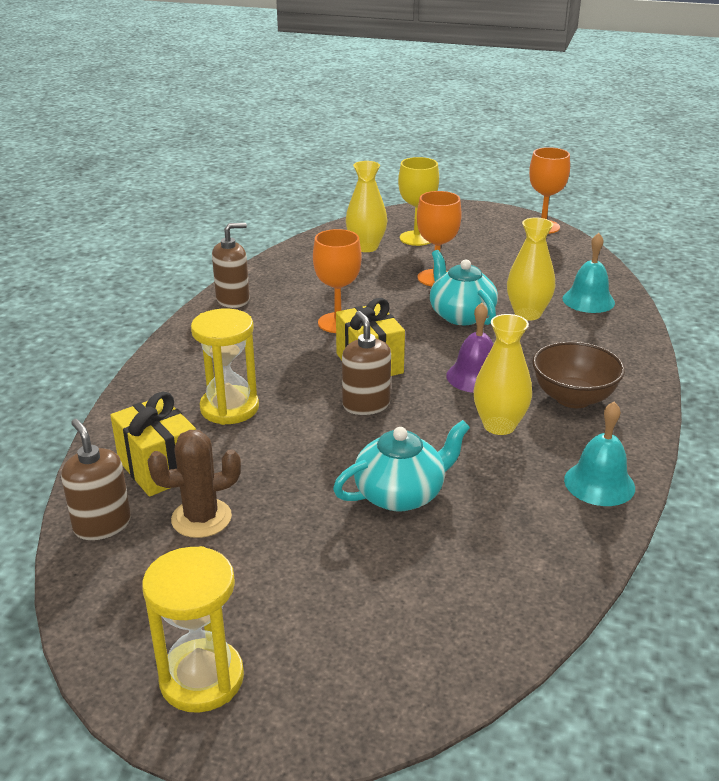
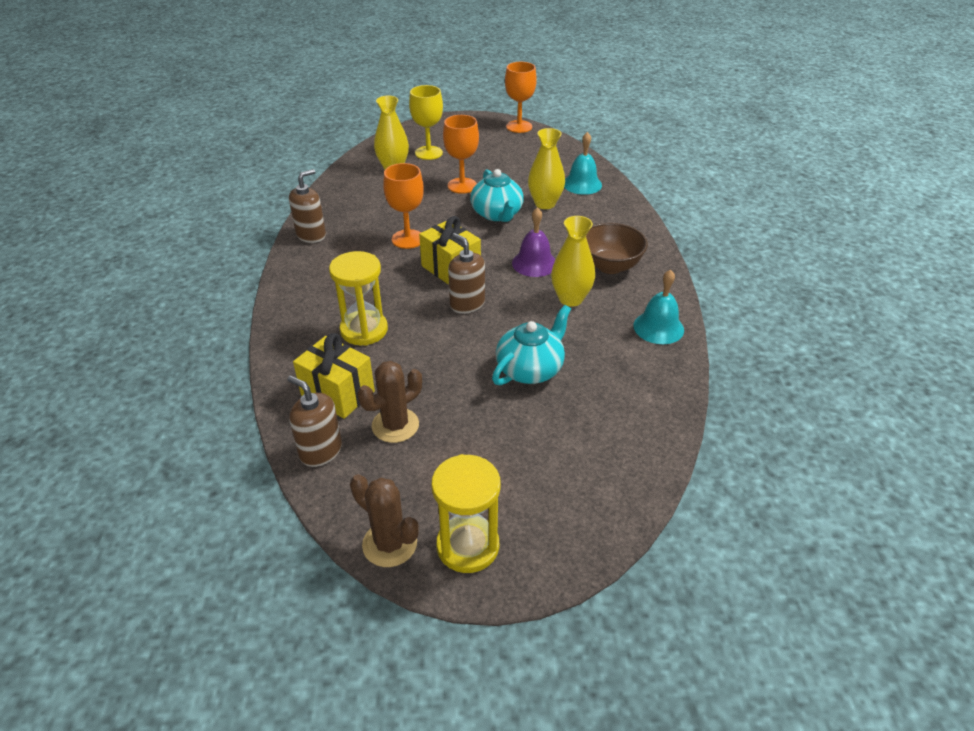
camera: 20 degrees left, 10 degrees up
turquoise teapot [430,250,498,325] -> turquoise teapot turned 150 degrees counterclockwise [470,169,524,222]
none -> brown cactus [350,474,419,567]

